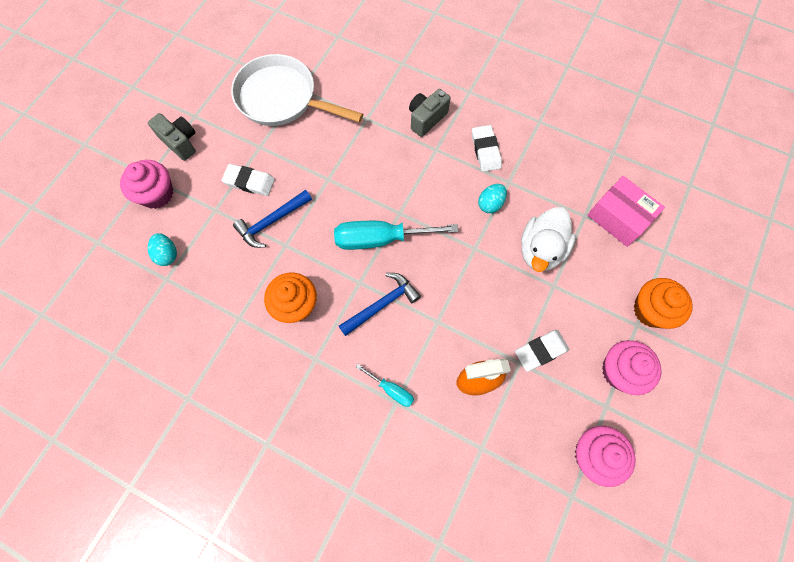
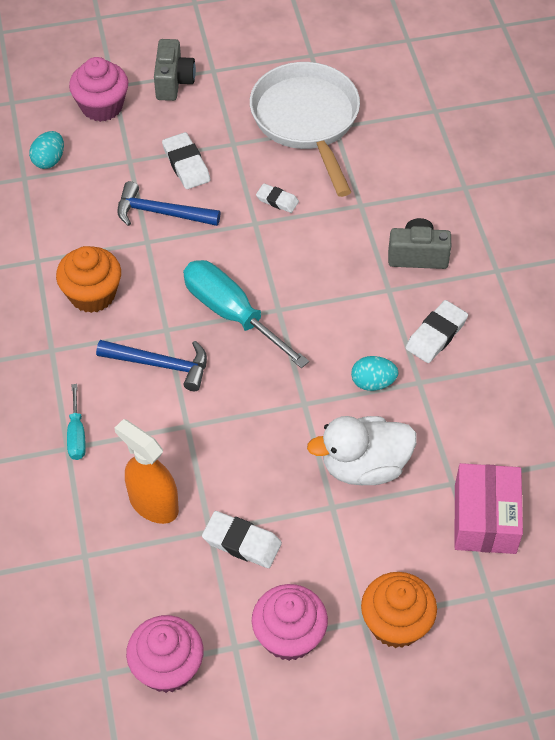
camera: 50 degrees right, 15 degrees down
none -> white eraser [256,183,299,213]

